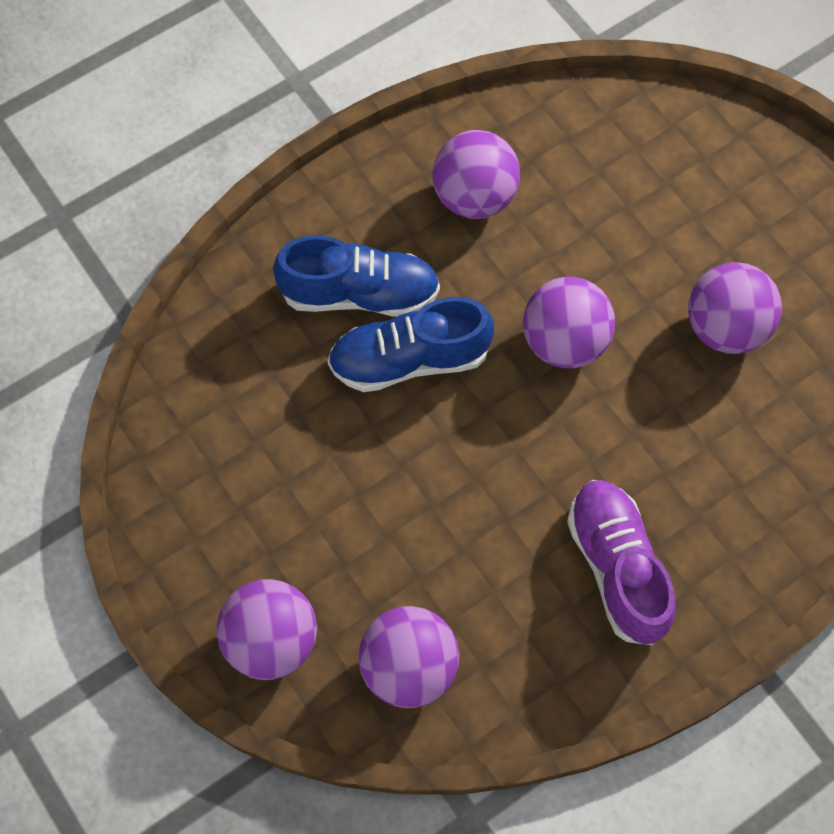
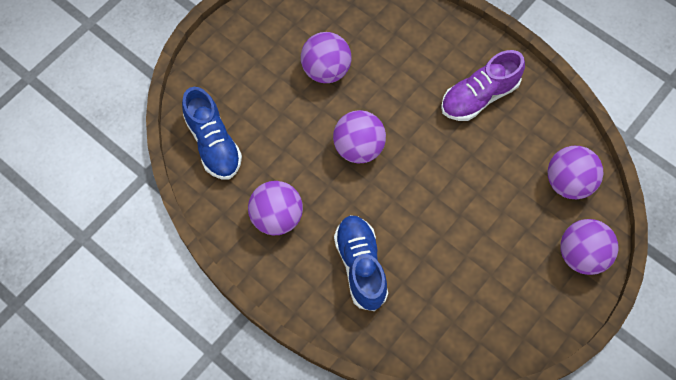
camera: 105 degrees left, 0 degrees up
blue shoe [328,297,494,392] -> blue shoe moved to [182,87,242,179]

